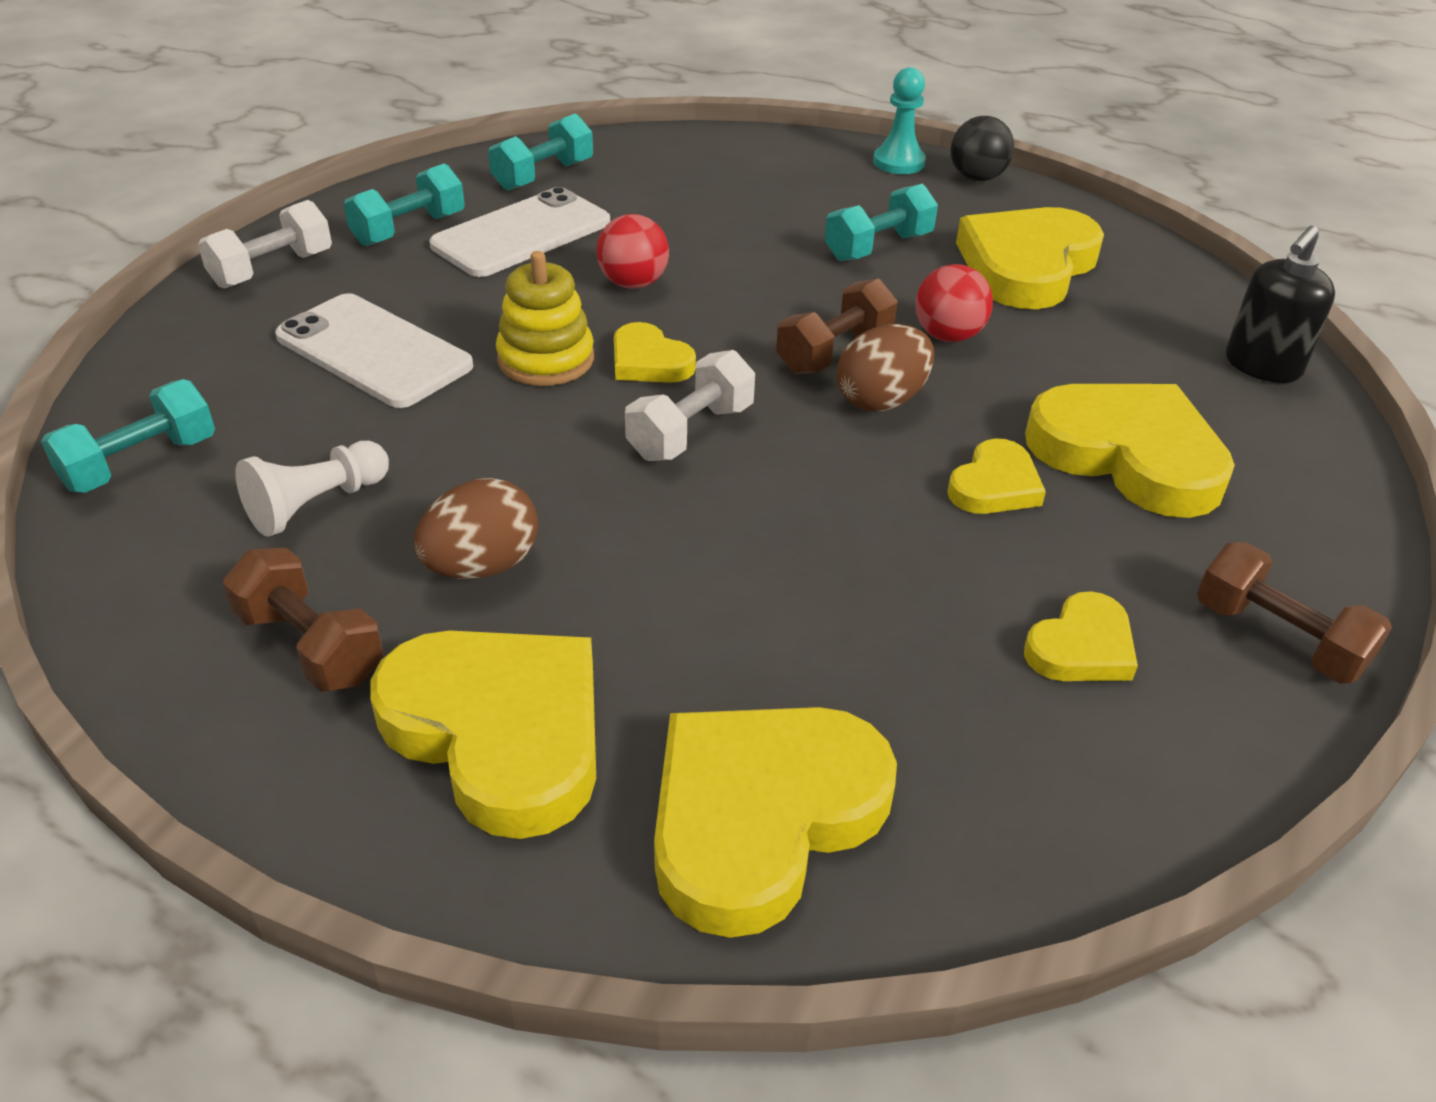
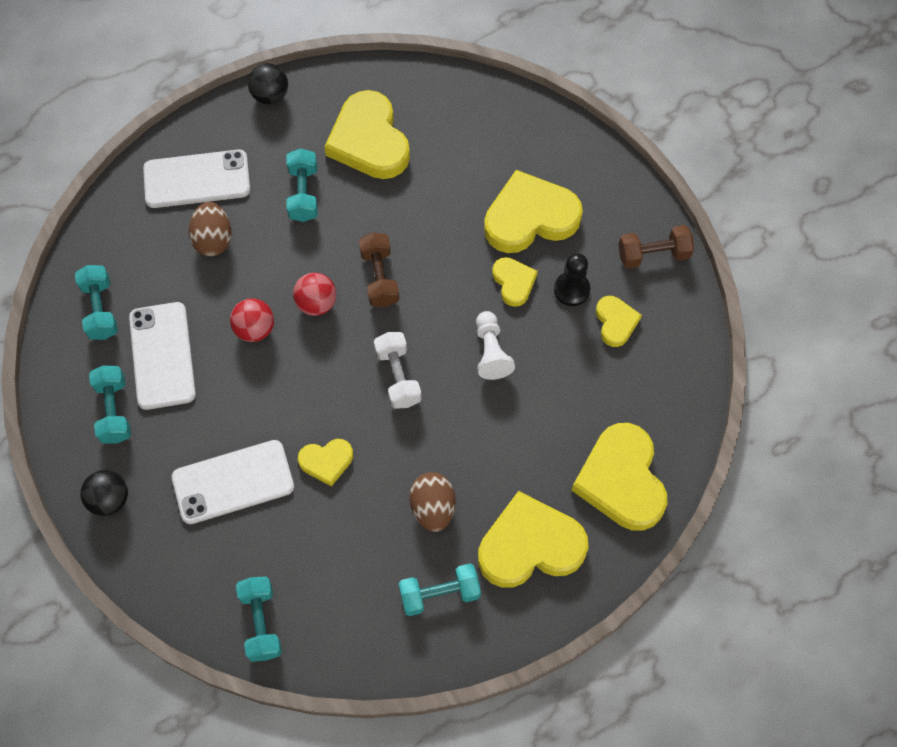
camera: 55 degrees left, 25 degrees up
white dumbbell [198,200,332,289] -> black ball [80,470,128,516]
brown dumbbell [223,548,384,692] -> turquoise dumbbell [399,563,481,616]
white pawn [235,441,389,537] -> white pawn moved to [476,311,515,380]
yellow stacking toy [496,251,594,386] -> none
yellow heart [614,322,696,383] -> yellow heart moved to [298,439,353,487]
brown egg [837,324,934,412] -> brown egg moved to [189,202,232,256]
turquoise pawn [873,67,926,174] -> none
red ball [915,264,993,342] -> red ball moved to [293,273,336,316]
black soap dispenser [1226,226,1335,383] -> none
none -> white phone [143,150,250,208]
none -> black pawn [554,253,590,306]

